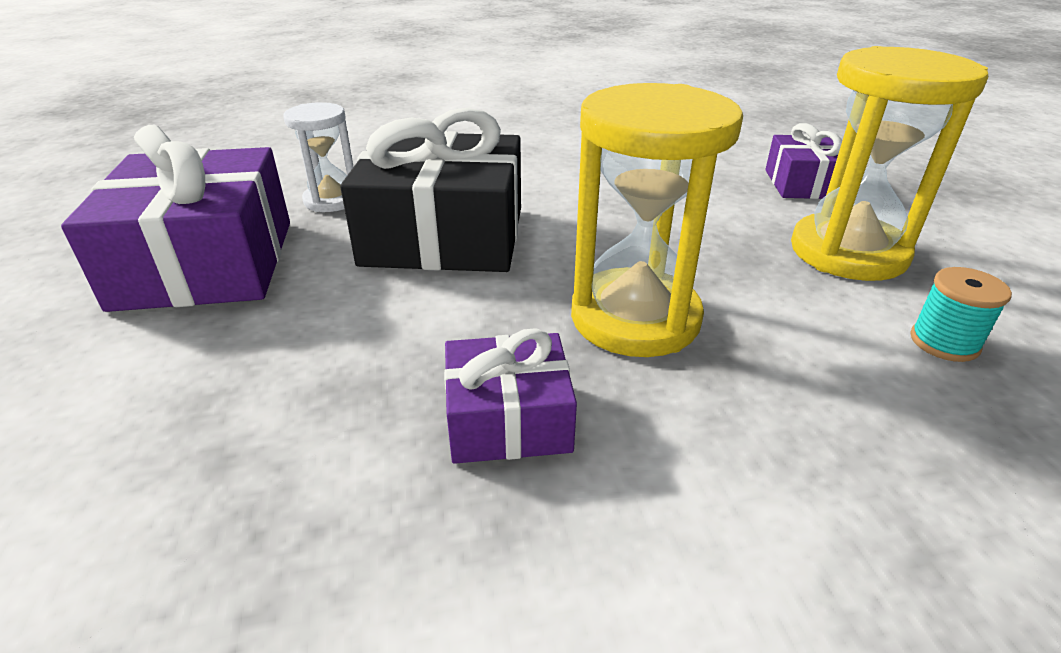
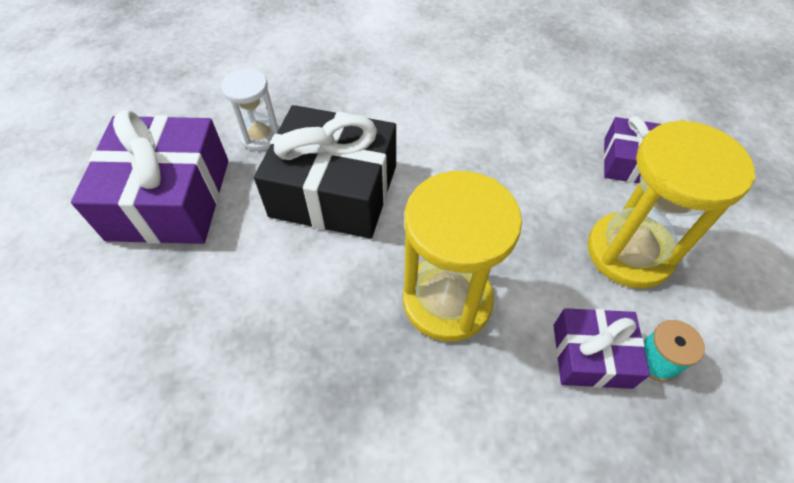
camera: 10 degrees right, 20 degrees up
purple gift [444,329,577,464] -> purple gift moved to [553,308,650,389]

